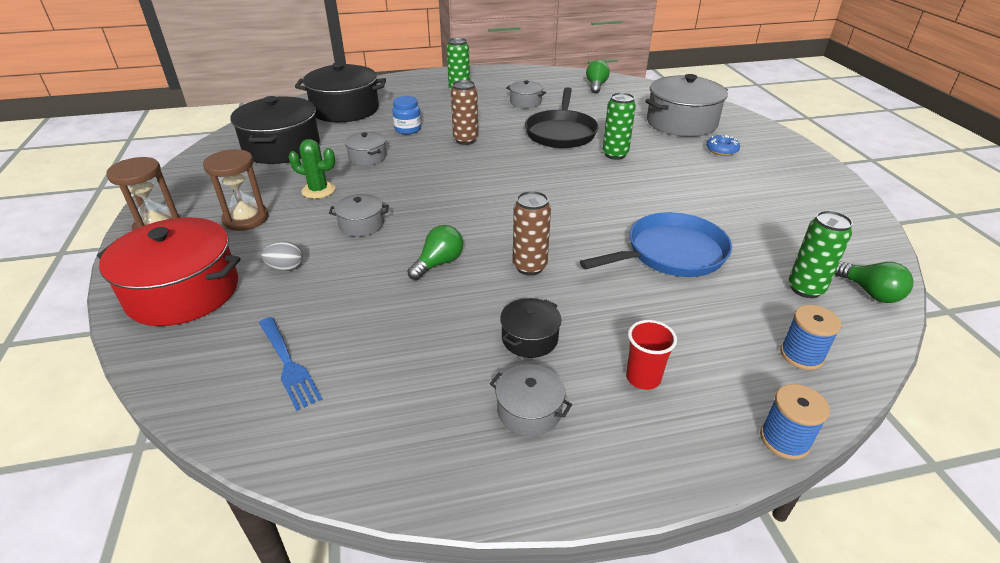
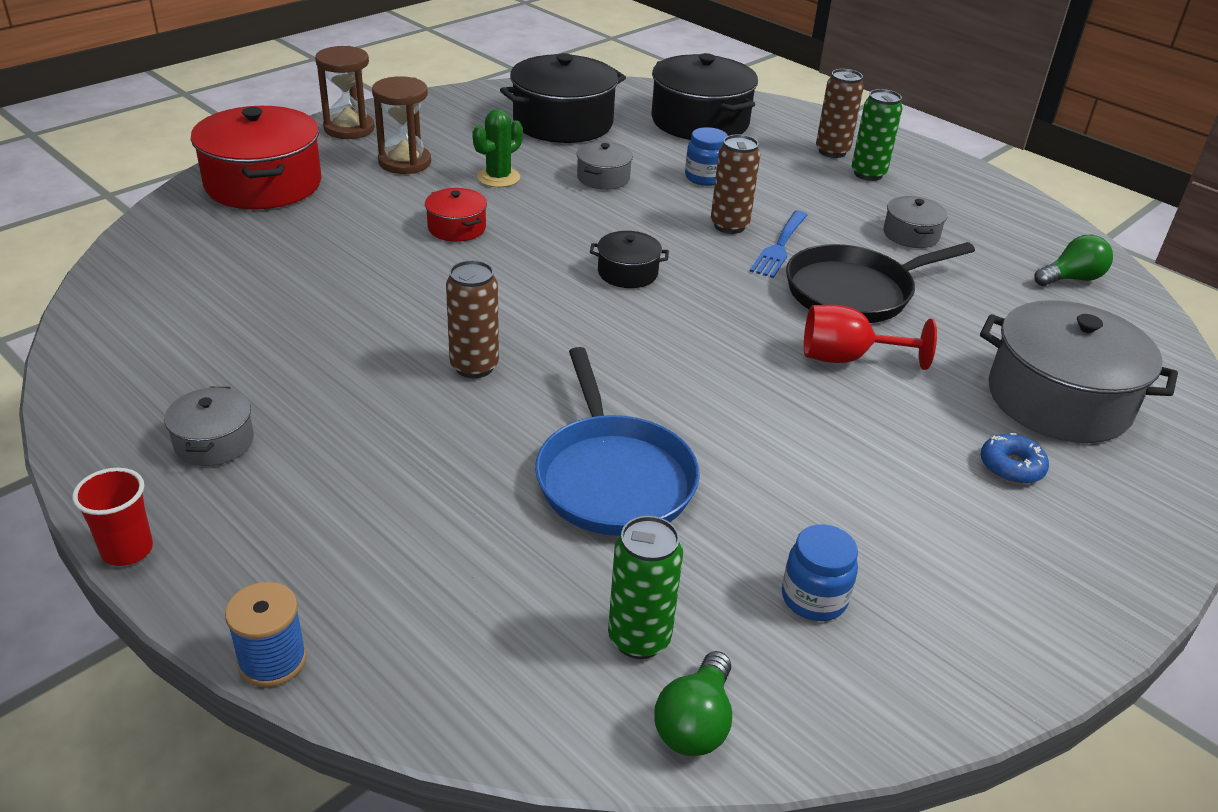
camera: 55 degrees right, 0 degrees up
blue fork [259,317,323,411] -> blue fork moved to [750,211,807,278]
grey egg [261,241,303,271] -> none
green cactus [288,139,335,199] -> green cactus turned 60 degrees clockwise [472,109,523,187]
grey pot [329,194,389,237] -> red pot [425,188,487,242]
green light bulb [407,225,463,280] -> none
black pot [500,298,562,358] -> black pot moved to [590,231,669,288]
blue pan [580,212,732,277] -> blue pan turned 45 degrees clockwise [535,347,700,536]
green can [603,92,636,160] -> red goblet [804,305,937,370]
red cup [626,320,677,390] -> red cup moved to [72,468,153,566]
blue spool [780,305,842,370] -> none
none -> blue jar [782,524,858,621]
none -> brown can [816,69,864,158]

